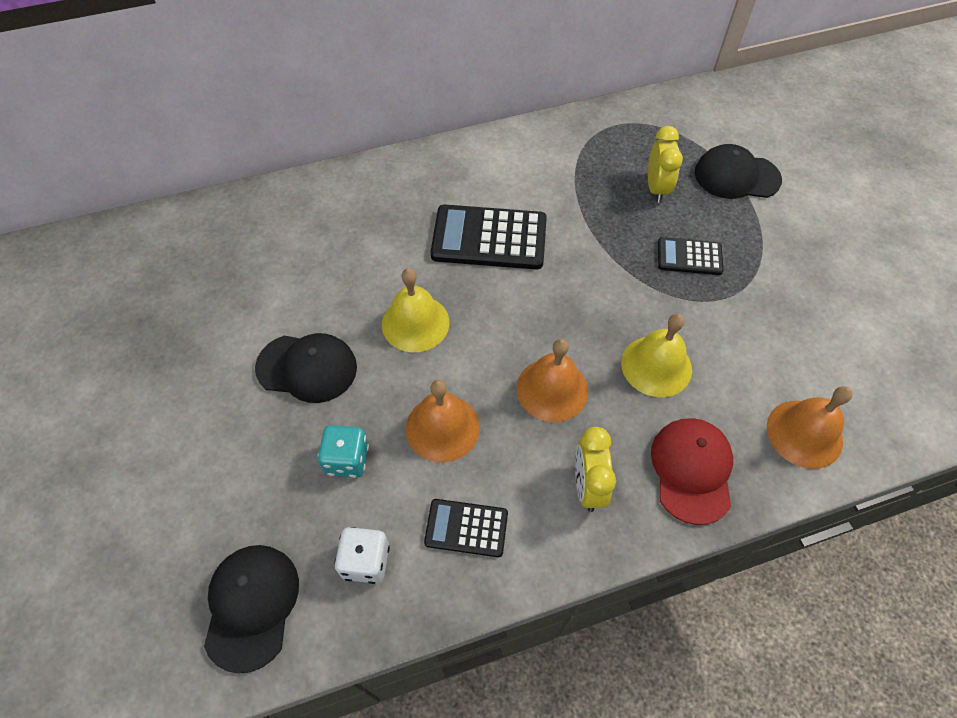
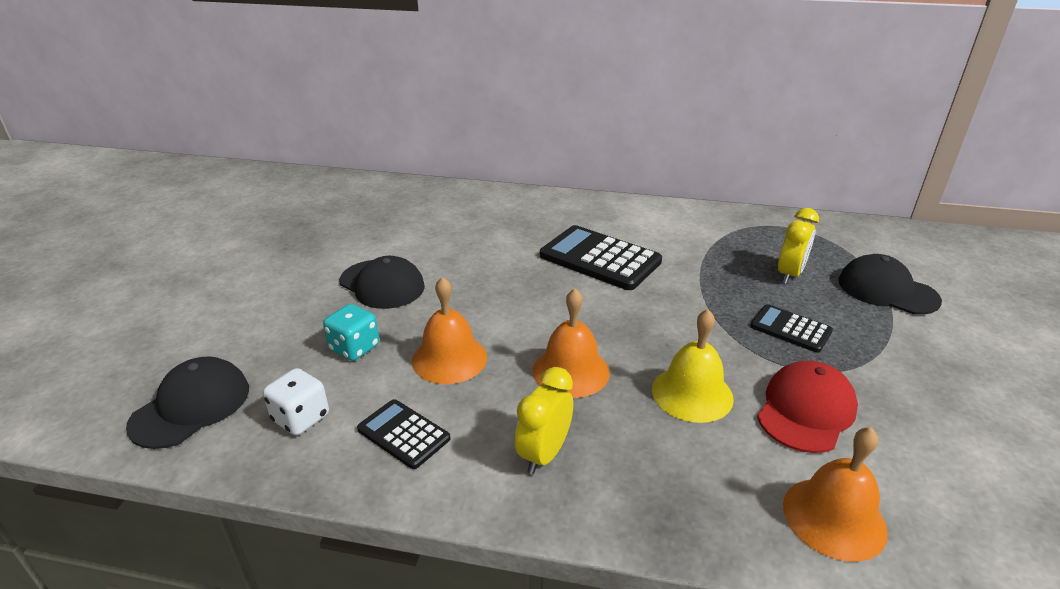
camera: 30 degrees right, 25 degrees down
yellow bell [382,268,450,352] -> none
red cap [651,418,733,525] -> red cap moved to [757,360,858,453]

